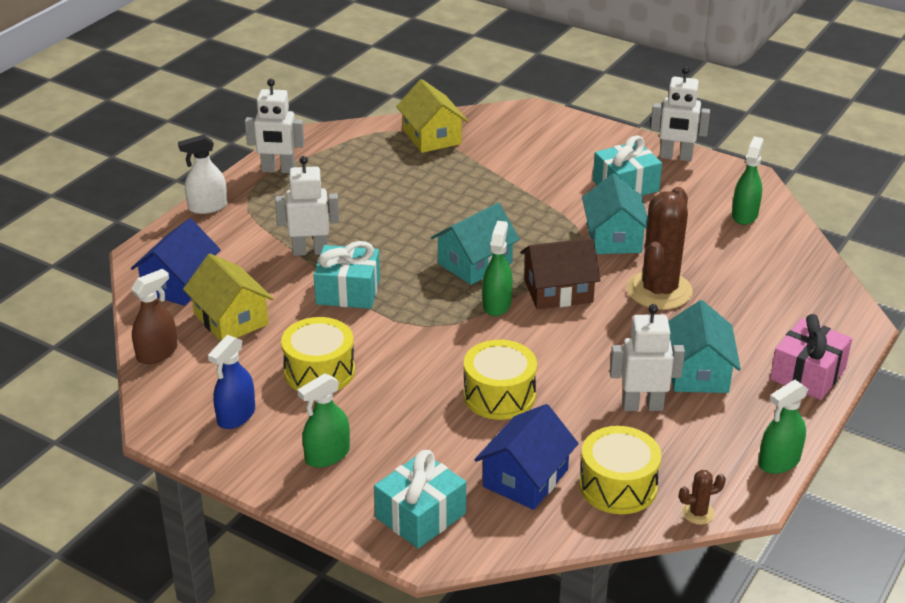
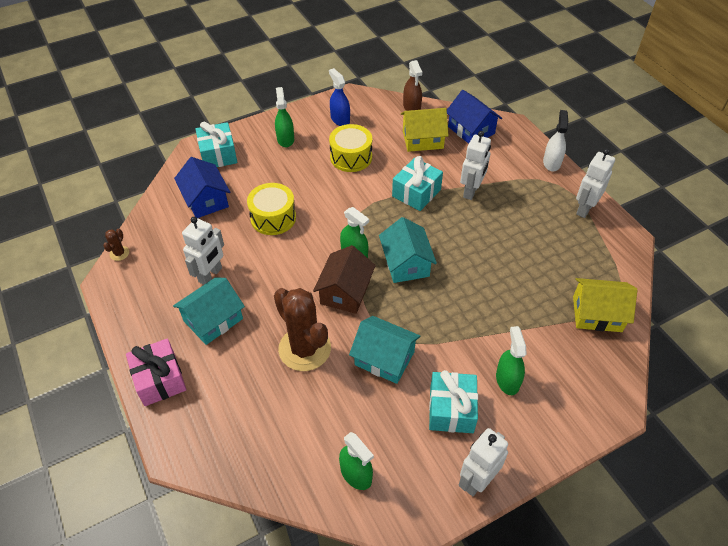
camera: 120 degrees right, 15 degrees up
yellow drum [579,426,661,514] -> none
turquoise house [668,300,741,393] -> turquoise house turned 75 degrees counterclockwise [173,277,245,345]
green spray bottle [759,380,808,474] -> green spray bottle moved to [496,326,527,395]

